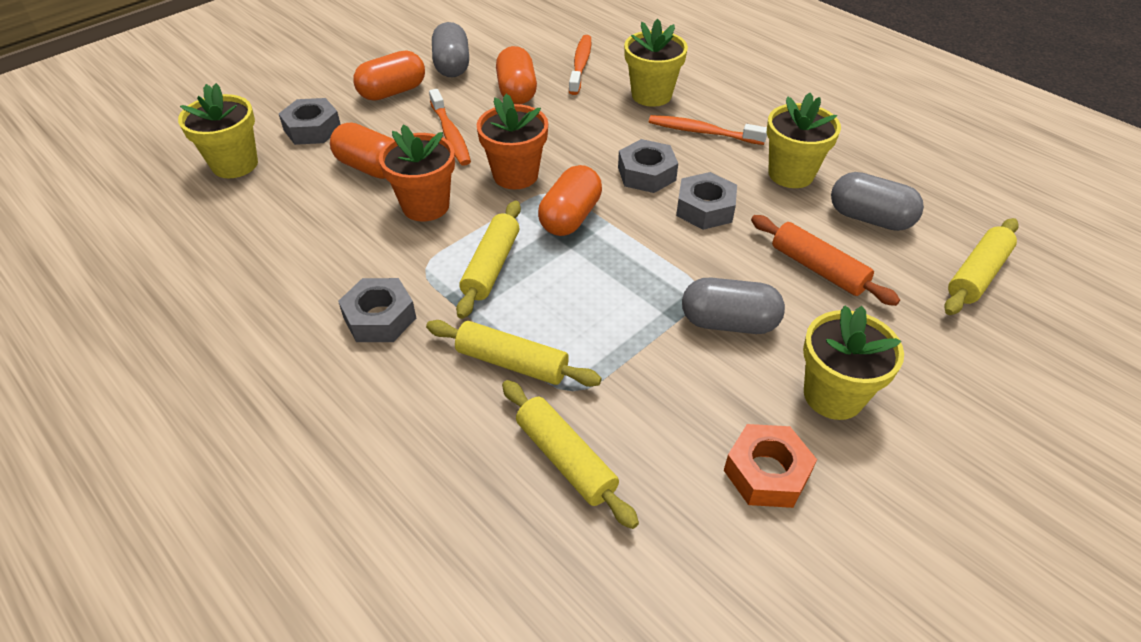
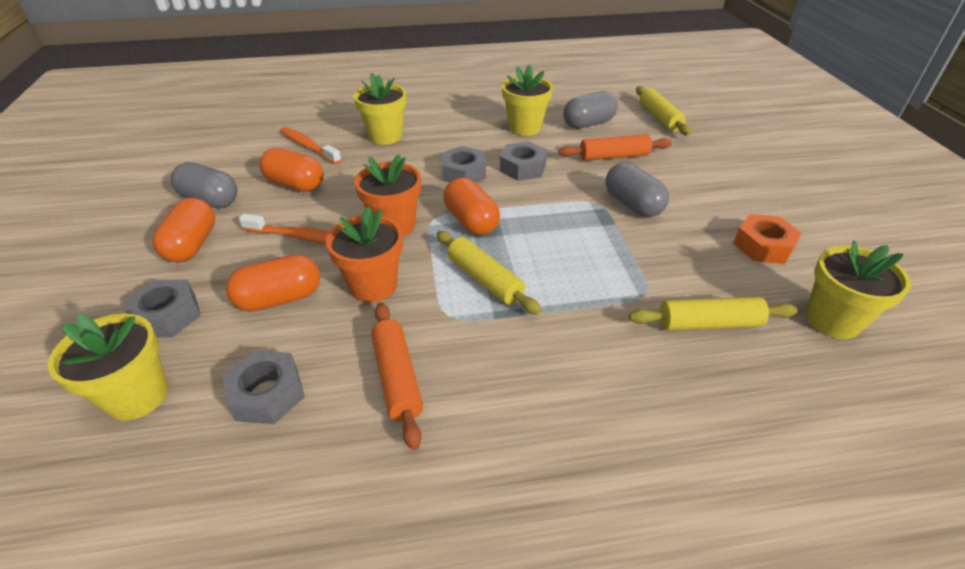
camera: 55 degrees left, 5 degrees down
grey nut [338,278,416,342] -> grey nut moved to [222,351,305,424]
yellow rolling pin [426,320,602,387] -> none
orange toothbrush [649,115,767,145] -> none
grey capsule [682,278,785,334] -> grey capsule turned 75 degrees counterclockwise [605,163,669,217]
yellow flower pot [803,305,904,420] -> yellow flower pot moved to [806,240,911,339]
none -> orange rolling pin [371,303,423,450]

